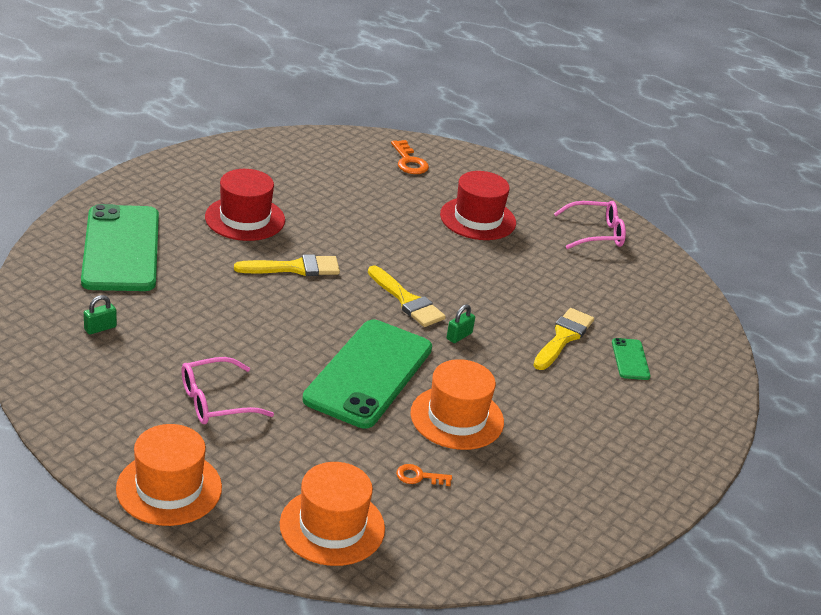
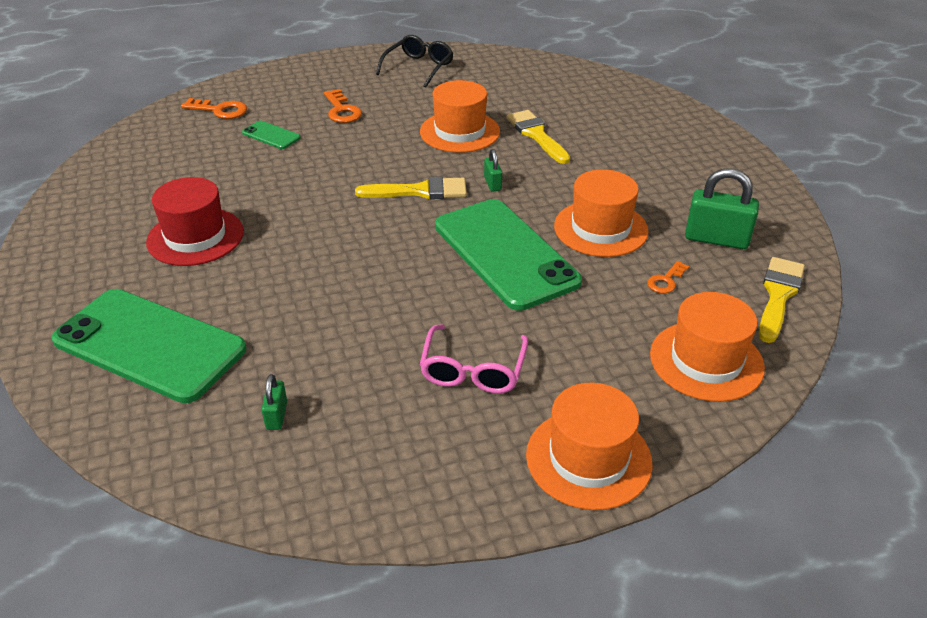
camera: 50 degrees left, 5 degrees up
yellow brush [234,255,340,276] -> yellow brush moved to [759,257,805,343]
red hat [440,171,516,240] -> orange key [324,89,362,123]
pink glasses [554,201,626,249] -> black glasses [376,35,454,87]
green phone [612,338,651,380] -> green phone moved to [242,121,301,149]
none -> orange hat [420,80,500,153]
none -> green padlock [685,168,759,249]

